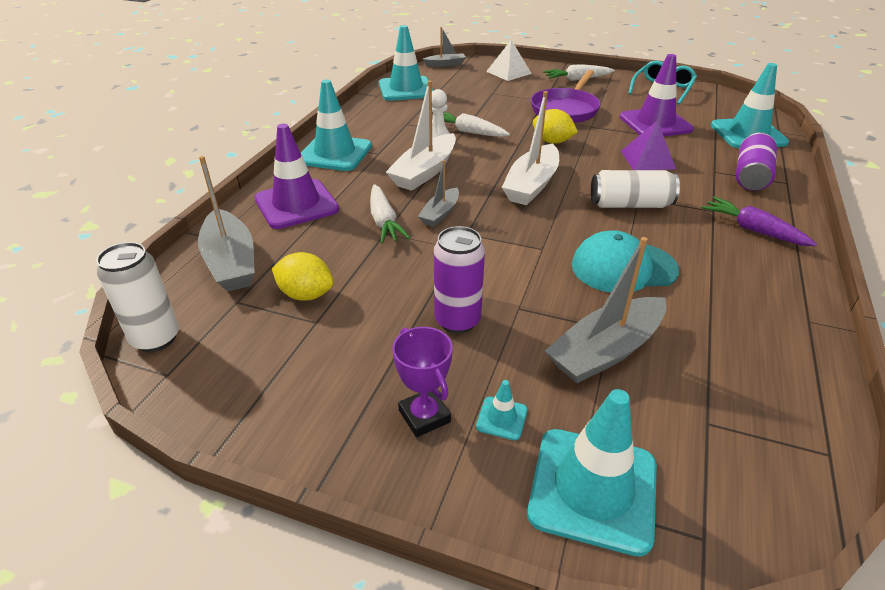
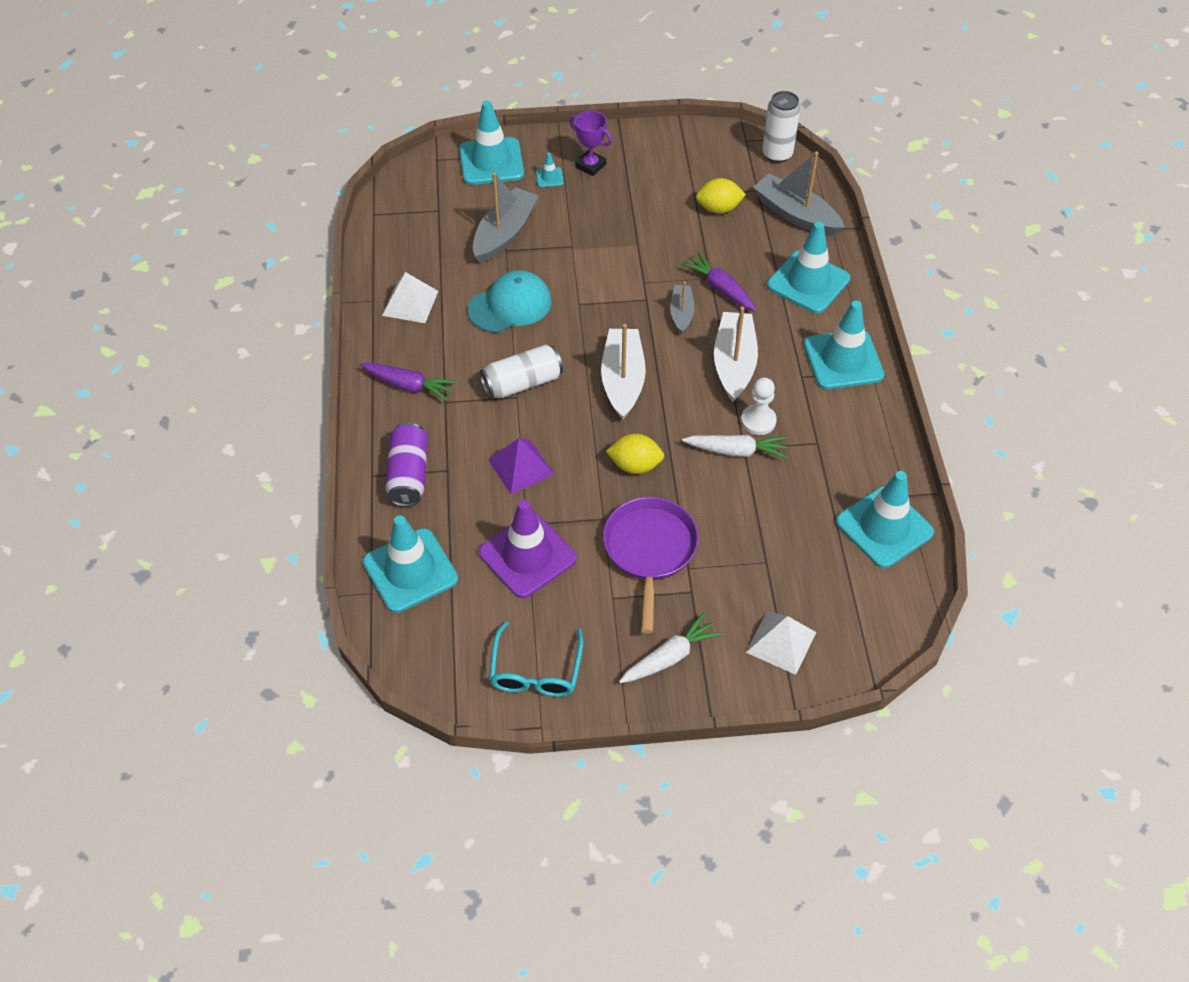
camera: 155 degrees right, 15 degrees up
purple traffic cone [255,124,339,229] -> turquoise traffic cone [767,222,850,313]
white carrot [370,184,410,244] -> purple carrot [681,252,757,312]
grey boat [423,27,466,67] -> none
purple can [434,226,485,333] -> none
none -> white pyramid [382,272,438,323]

